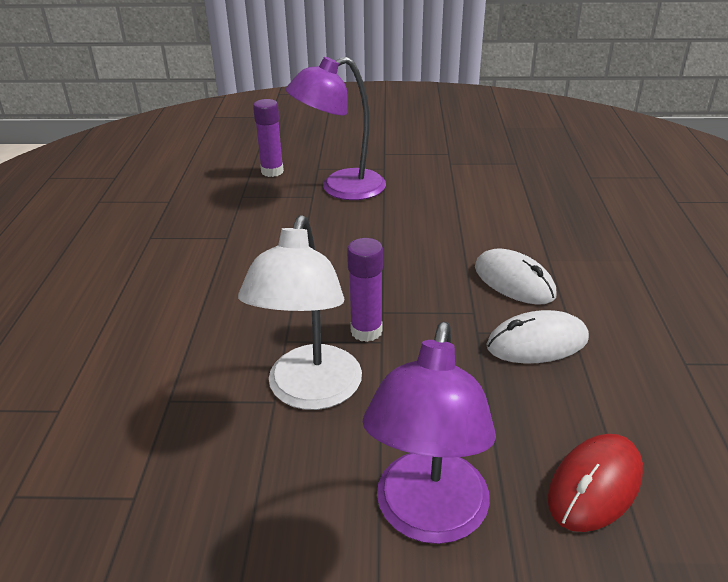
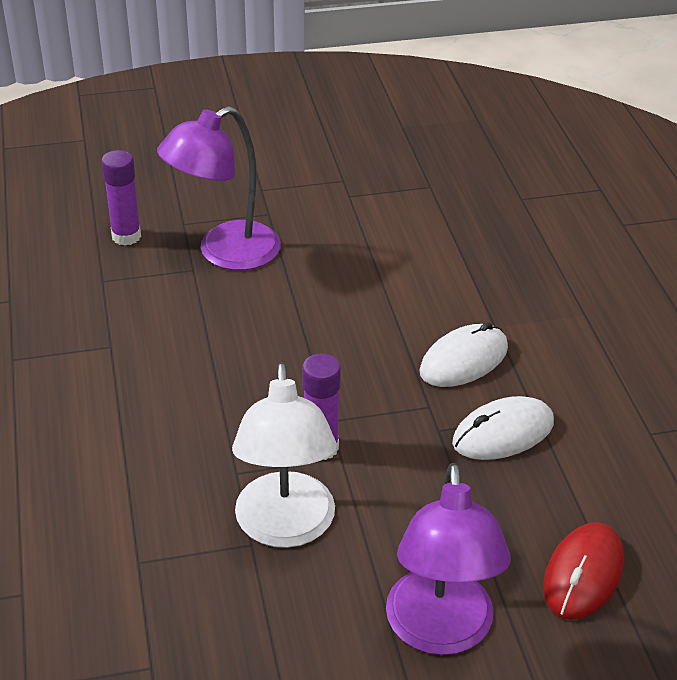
camera: 15 degrees left, 5 degrees up
white mouse [475,248,556,305] -> white mouse turned 75 degrees counterclockwise [419,322,508,387]

